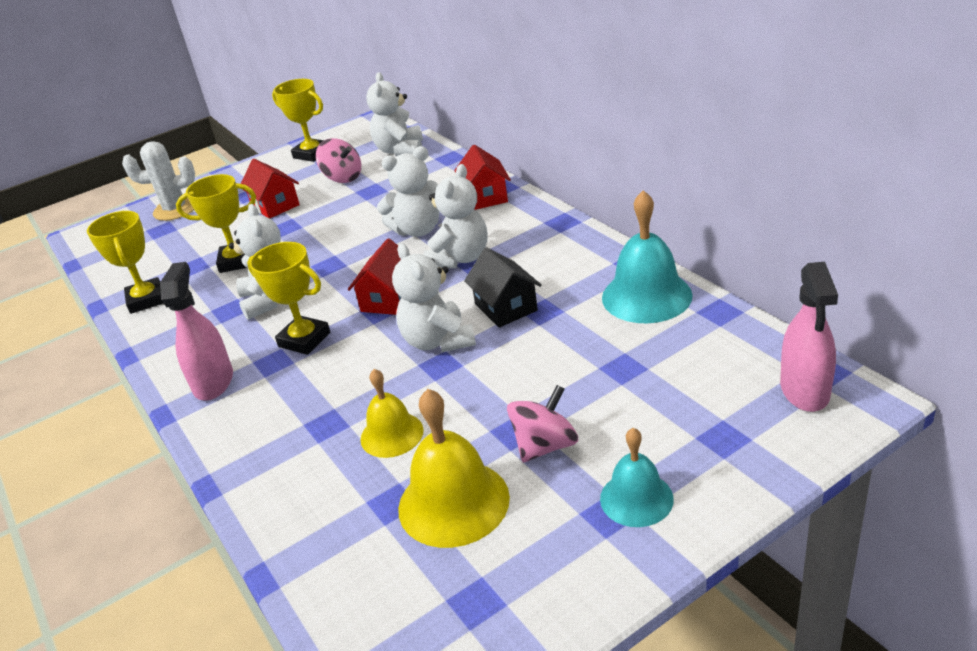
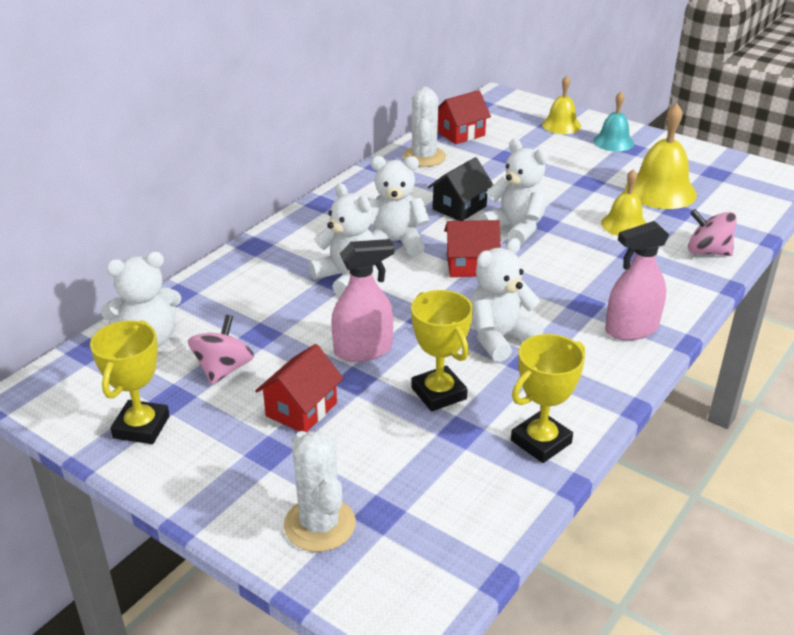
camera: 115 degrees left, 0 degrees up
yellow trophy [247,242,330,355] -> none
white teddy bear [392,243,476,352] -> white teddy bear turned 90 degrees counterclockwise [480,139,547,245]
red house [454,145,511,210] -> red house moved to [437,90,491,144]
pink spinning top [507,385,578,462] -> pink spinning top moved to [688,209,737,256]
turquoise bell [602,190,692,323] -> white cactus [403,87,446,167]
pink spray bottle [780,262,838,412] -> pink spray bottle moved to [331,239,394,362]
none -> yellow bell [542,76,581,134]

